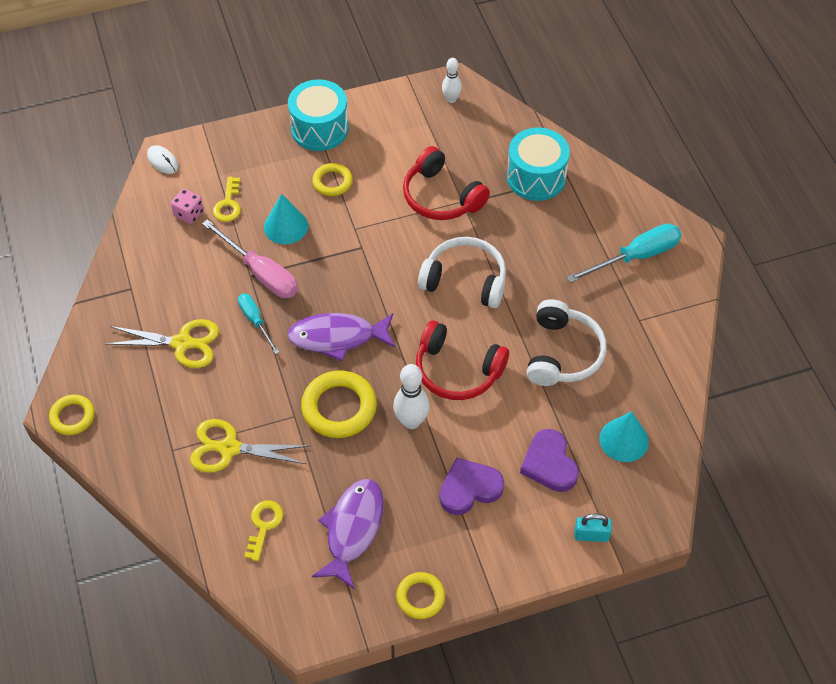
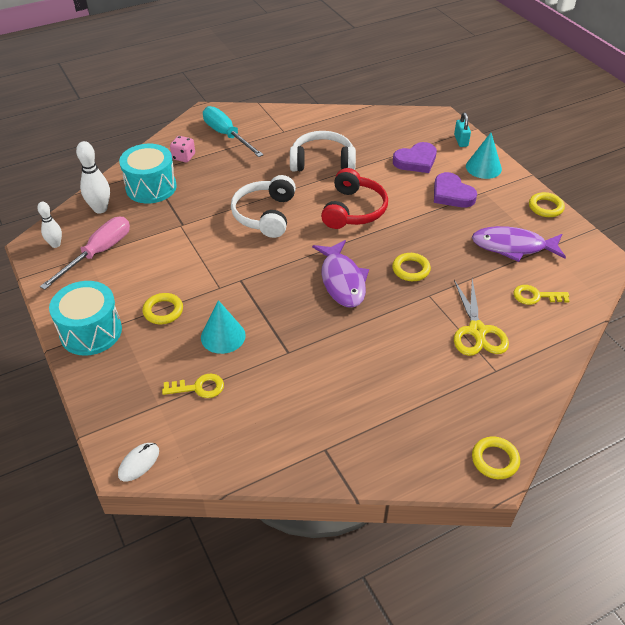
camera: 100 degrees left, 10 degrees down
yellow scissors [106,319,219,368] -> none
pink dice [171,189,204,224] -> pink dice moved to [170,136,195,162]
pink screwdriver [202,219,298,298] -> pink screwdriver moved to [40,217,130,290]
turquoise screwdriver [238,293,279,354] -> none
yellow ring [301,370,377,438] -> yellow ring [392,253,431,281], size x0.60
white bowling pin [393,364,430,429] -> white bowling pin moved to [76,141,110,214]
red headphones [403,146,490,220] -> none
turquoise cone [599,411,649,462] -> turquoise cone moved to [466,133,502,179]

